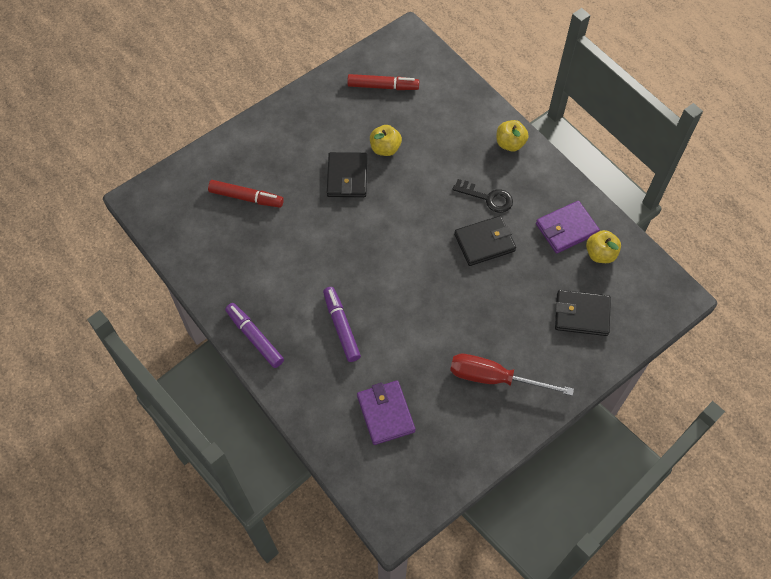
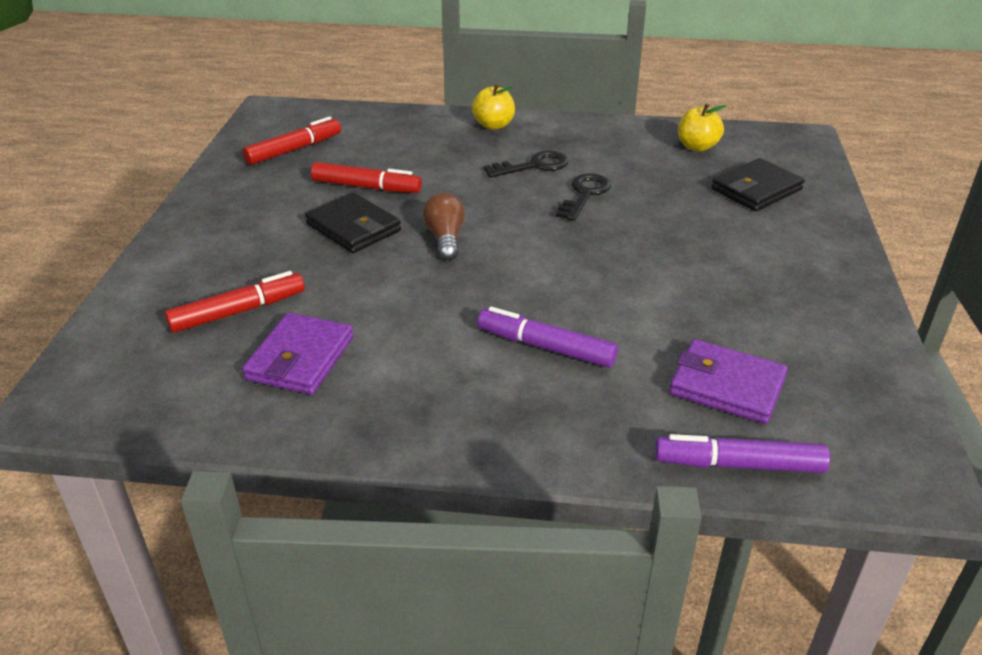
camera: 45 degrees left, 25 degrees down
purple marker [225,303,284,368] -> purple marker moved to [655,434,830,473]
yellow apple [370,125,402,156] -> red marker [311,162,422,193]
red screwdriver [450,354,574,396] -> none
black wallet [454,216,516,266] -> black key [556,173,611,221]
purple wallet [536,201,600,253] -> purple wallet moved to [242,312,354,395]
none -> brown light bulb [423,193,465,261]

